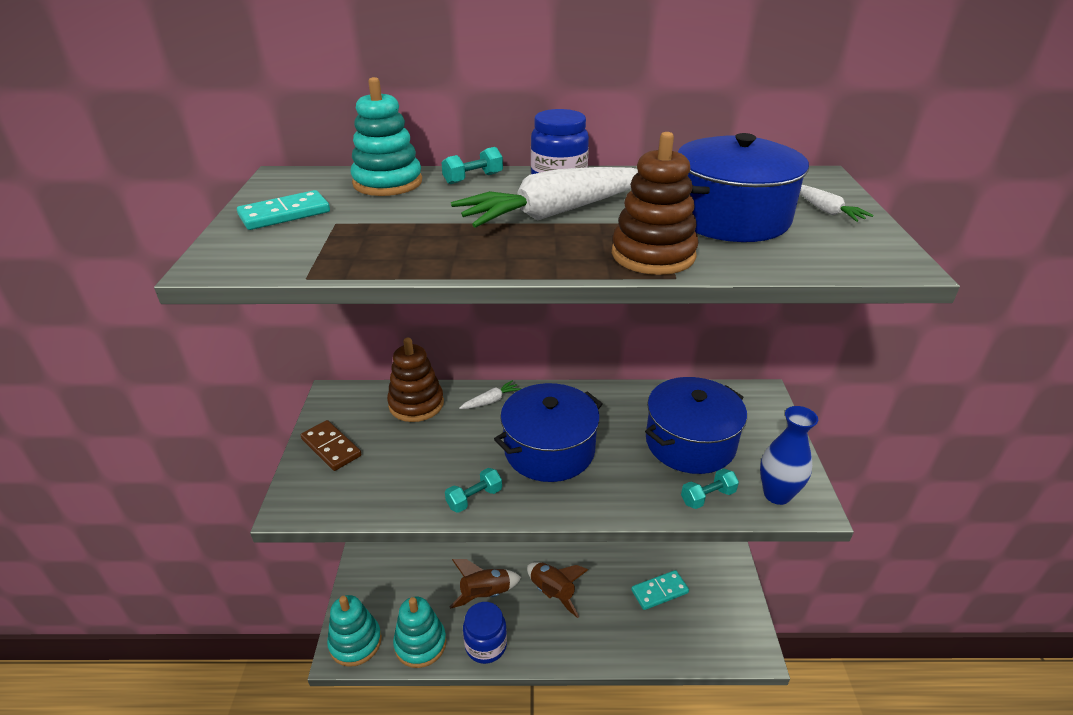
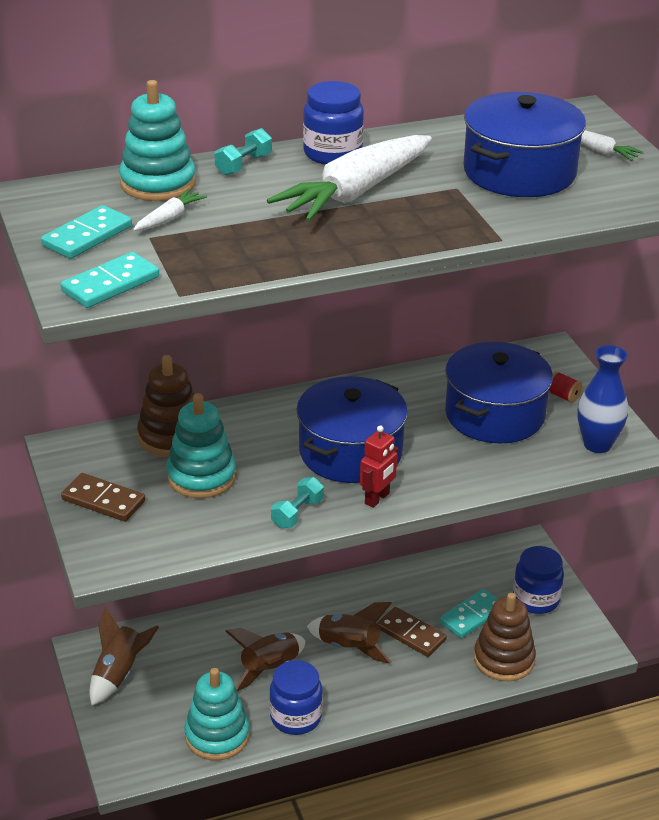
camera: 20 degrees left, 0 degrees up
turquoise stacking toy [327,595,382,667] -> turquoise stacking toy moved to [166,393,236,498]
white carrot [459,380,521,409] -> white carrot moved to [133,189,207,231]
brown stacking toy [612,132,698,275] -> brown stacking toy moved to [474,593,536,681]
turquoise dumbbell [681,468,739,509] -> none
none -> turquoise domino [60,252,159,308]
none -> brown rocket [89,607,159,705]
none -> red robot [360,425,398,508]
none -> brown domino [377,607,447,657]
none -> blue jar [513,546,564,614]
none -> red spool [549,372,582,403]

